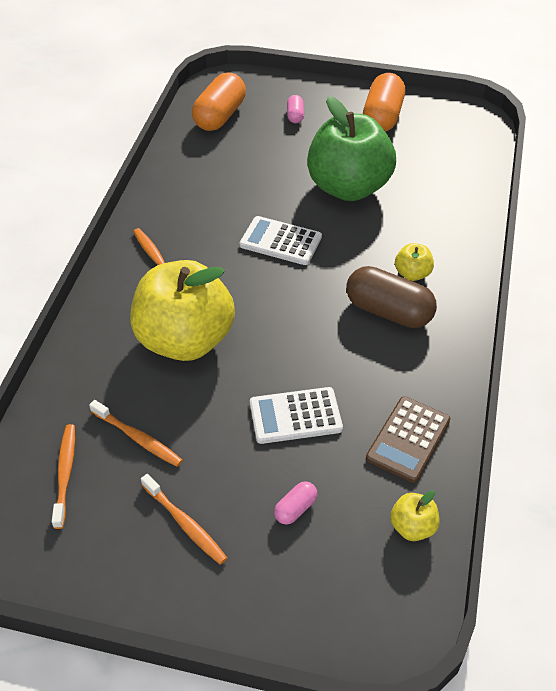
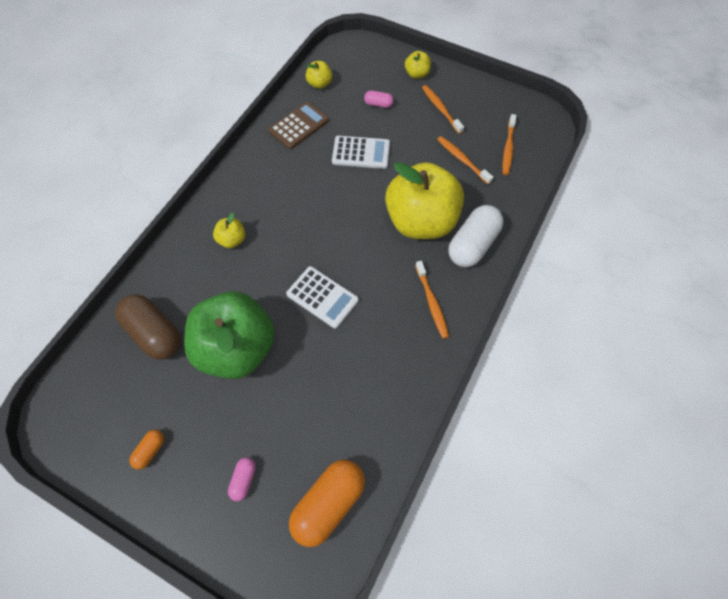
camera: 165 degrees left, 15 degrees up
pink capsule [274,481,317,525] -> pink capsule turned 45 degrees clockwise [364,91,394,108]
brown capsule [347,266,437,328] -> brown capsule moved to [115,294,181,360]
orange capsule [363,73,405,132] -> orange capsule [129,430,164,469], size x0.47
none -> yellow apple [405,51,431,79]
none -> white capsule [448,205,503,267]

